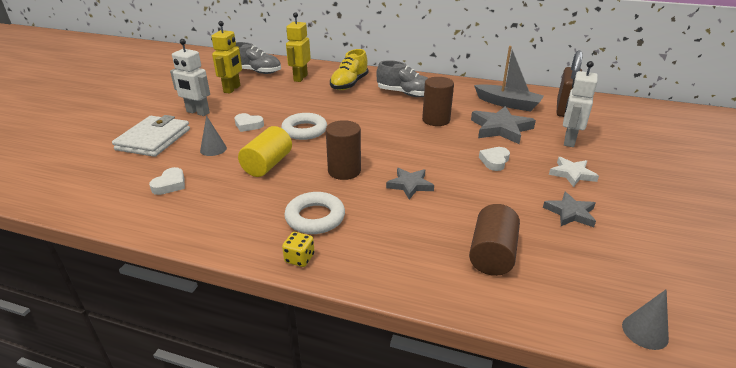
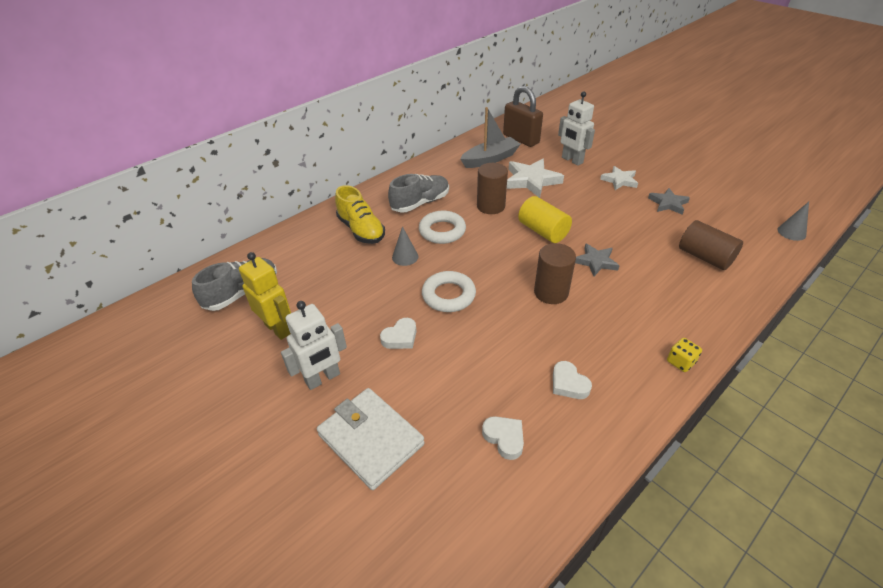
camera: 60 degrees left, 10 degrees up
grey cone [200,116,227,156] -> grey cone moved to [392,226,418,266]
yellow cylinder [238,126,292,177] -> yellow cylinder moved to [518,196,572,243]
white ring [284,192,345,234] -> white ring moved to [419,211,466,244]
yellow robot [286,12,311,82] -> none
grey star [471,106,536,144] -> white star [507,159,564,198]
white heart [479,147,510,171] -> white heart moved to [553,361,592,399]

